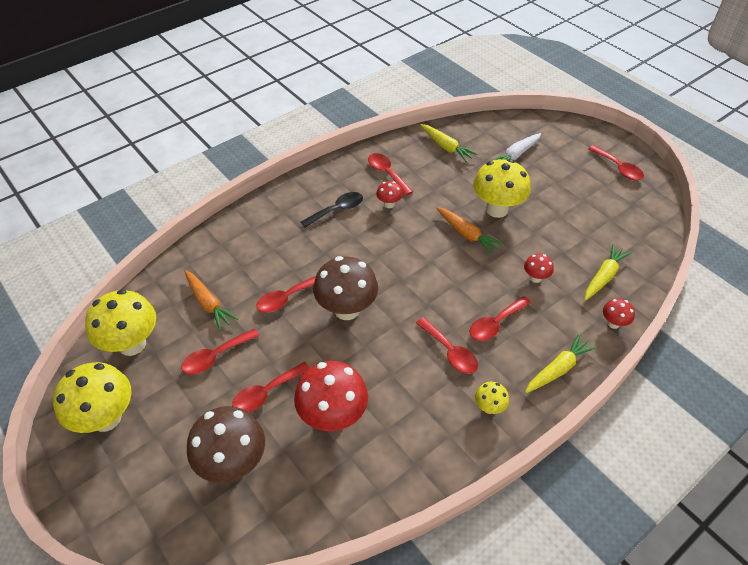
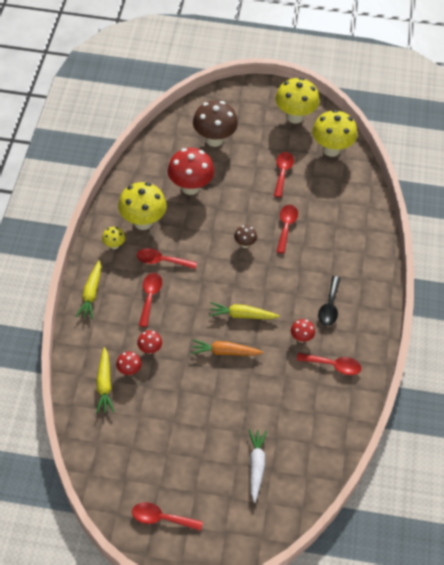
camera: 135 degrees right, 5 degrees up
orange carrot [184,270,238,330] -> none
red spoon [232,362,310,412] -> none
brown mushroom [313,256,378,320] -> brown mushroom [234,225,257,248], size x0.48
yellow carrot [420,124,477,162] -> yellow carrot moved to [209,302,280,319]
yellow mushroom [473,159,531,218] -> yellow mushroom moved to [118,182,167,230]
red mushroom [603,298,635,329] -> red mushroom moved to [116,351,142,375]

